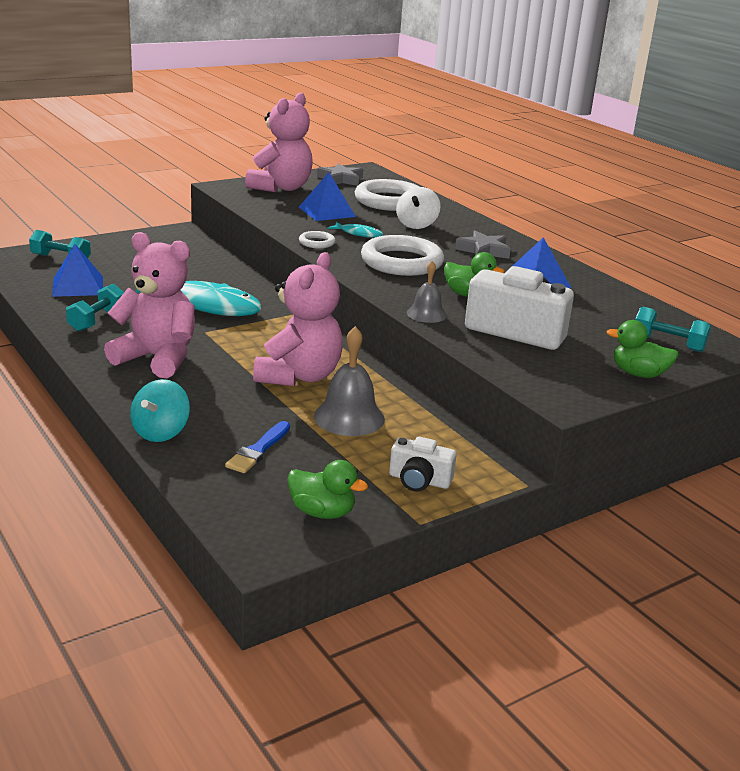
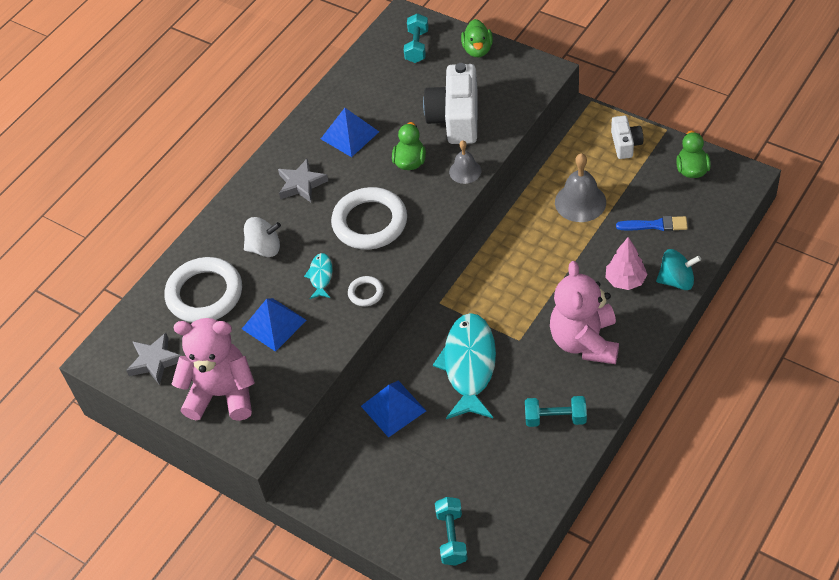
camera: 105 degrees left, 25 degrees up
blue pyramid [52,244,103,297] -> blue pyramid moved to [361,380,426,438]
pink teddy bear [253,252,343,386] -> none
none -> pink tree [605,237,647,290]

